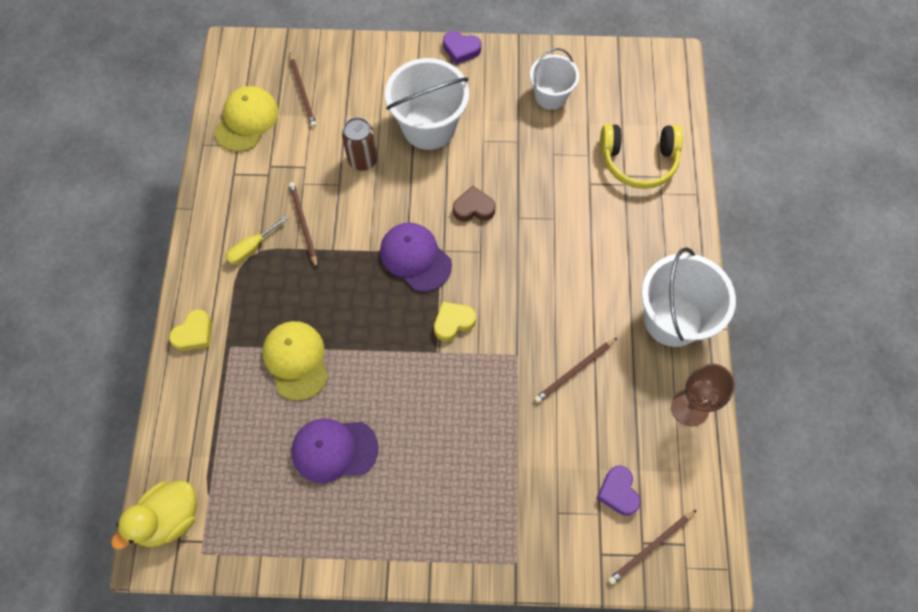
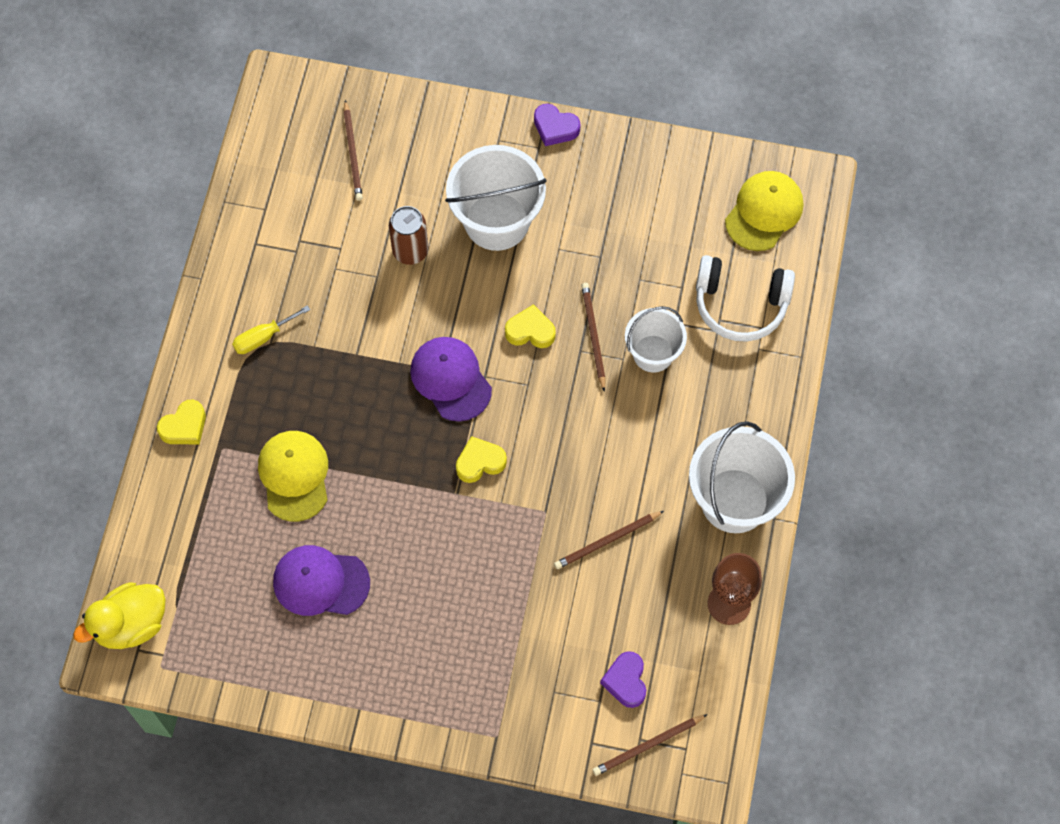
camera: 10 degrees right, 0 degrees up
yellow cap [214,86,278,152] -> yellow cap moved to [725,171,803,251]
brown pencil [289,182,317,268] -> brown pencil moved to [581,283,606,392]
brown heart [453,186,496,222] -> yellow heart [505,304,556,348]
white bucket [530,48,579,110] -> white bucket moved to [625,306,687,372]
yellow headphones [600,124,683,189] -> white headphones [696,255,795,342]

